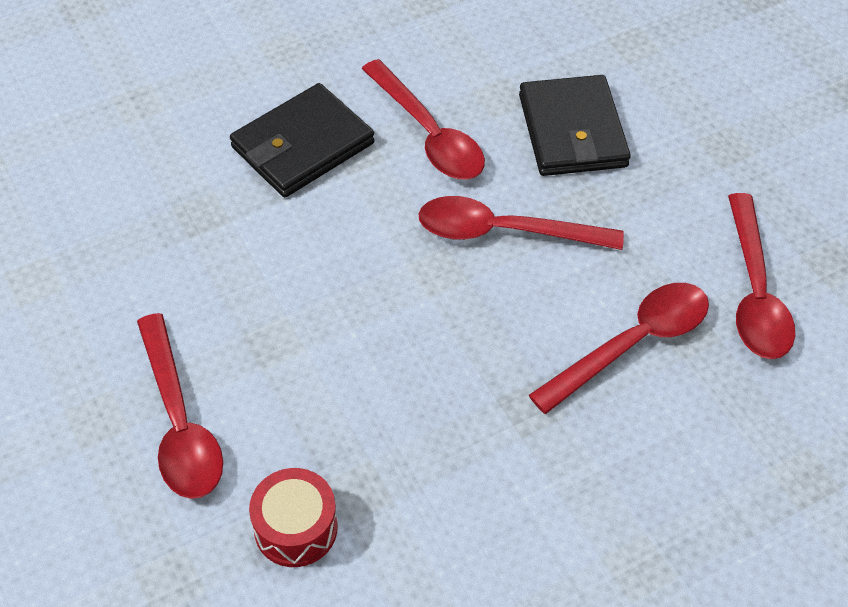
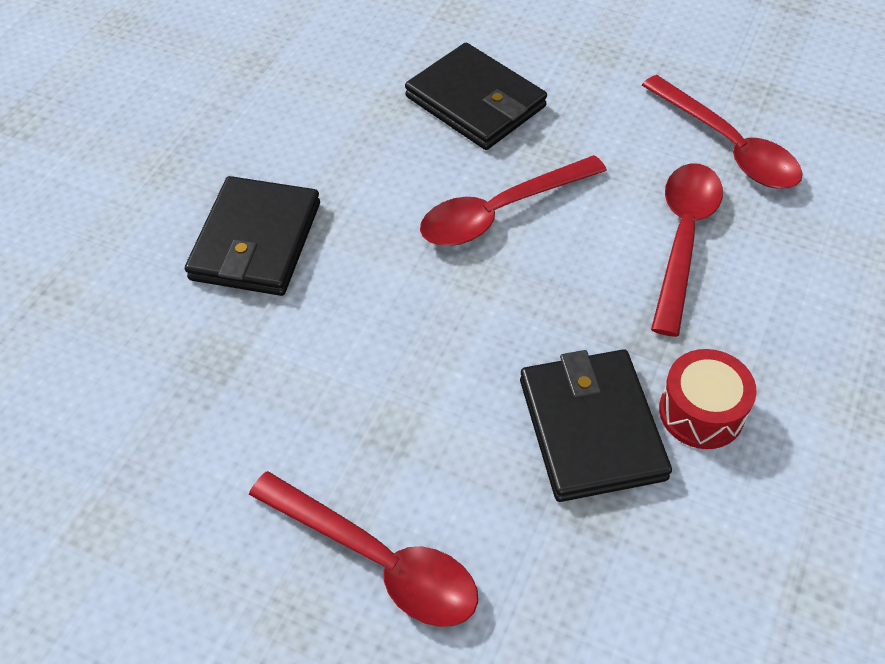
camera: 35 degrees left, 0 degrees up
red drum [249,468,338,567] -> red drum moved to [659,349,757,449]
red spoon [362,59,485,180] -> none
none -> black wallet [520,350,672,502]

